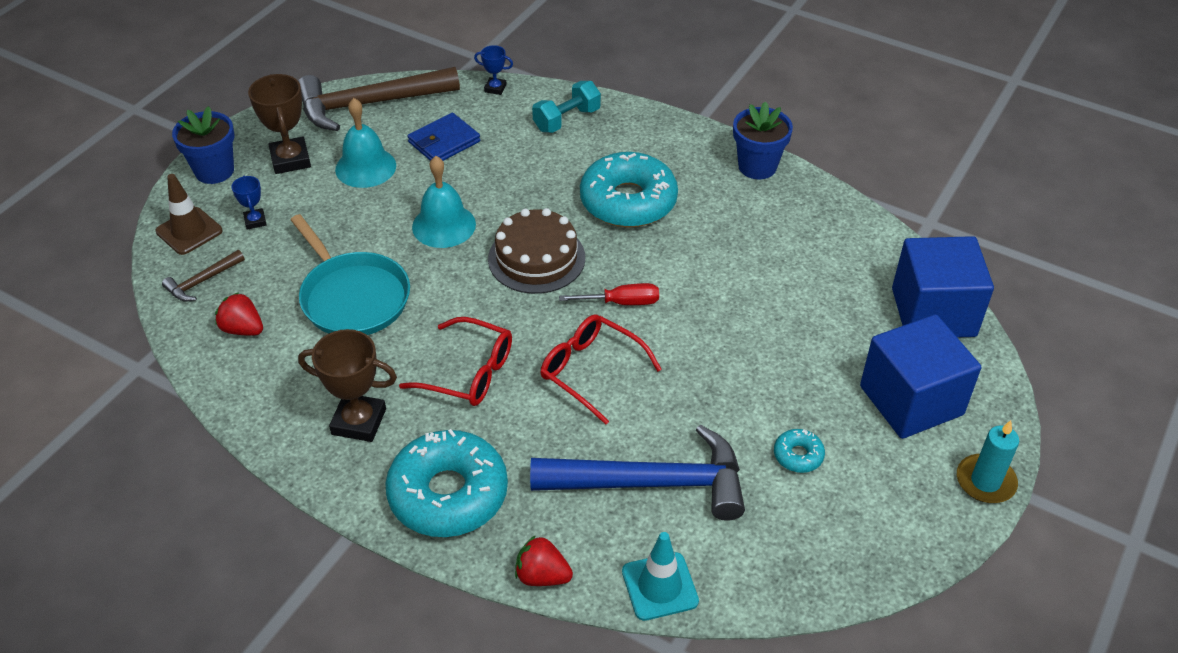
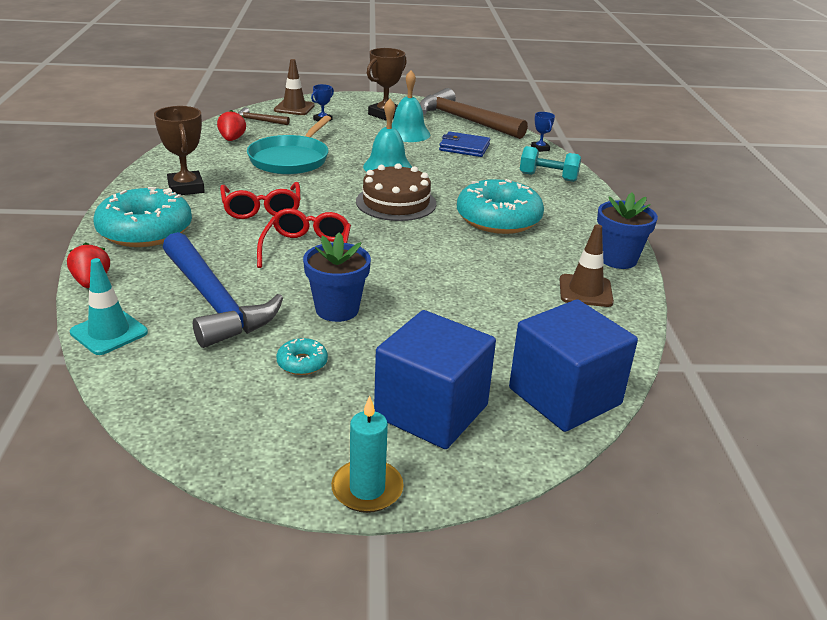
camera: 55 degrees right, 15 degrees down
blue flower pot [172,106,234,184] -> blue flower pot moved to [303,232,371,322]
red screwdriver [559,283,659,305] -> none
none -> brown traffic cone [560,224,614,307]

